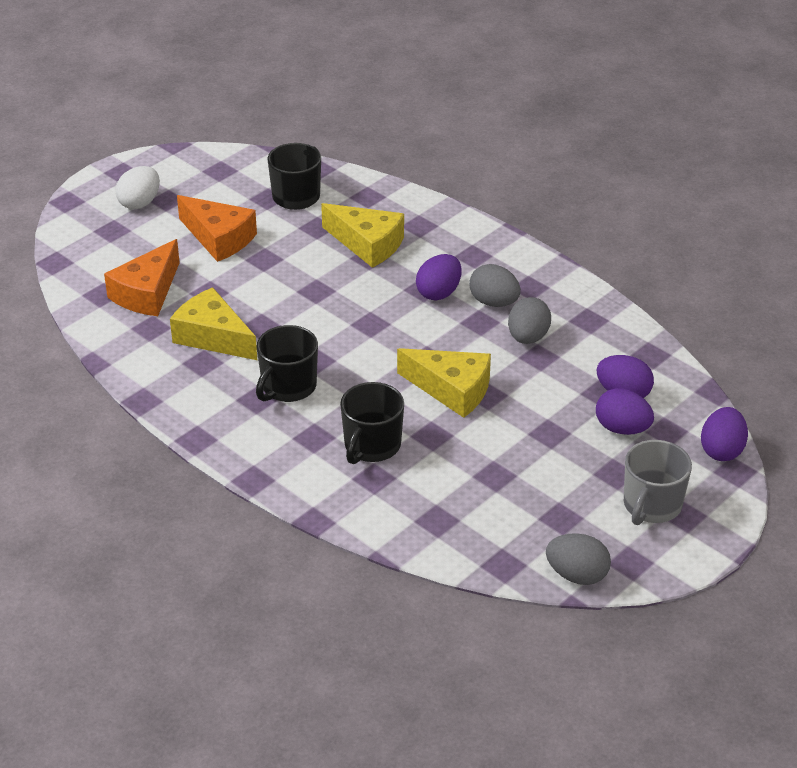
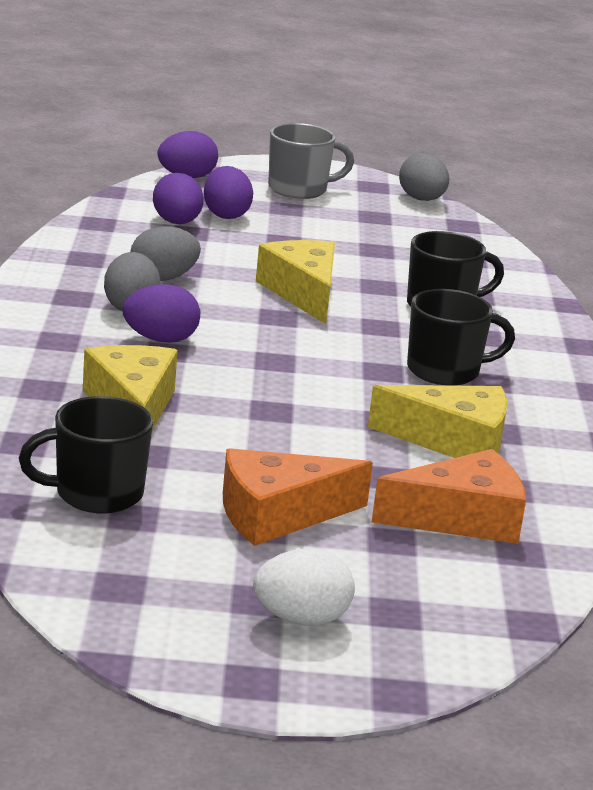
camera: 135 degrees left, 15 degrees down
yellow cheese [170,287,257,360] -> yellow cheese turned 75 degrees counterclockwise [368,385,507,458]
orange cheese [177,195,257,262] -> orange cheese turned 105 degrees counterclockwise [223,448,373,546]

